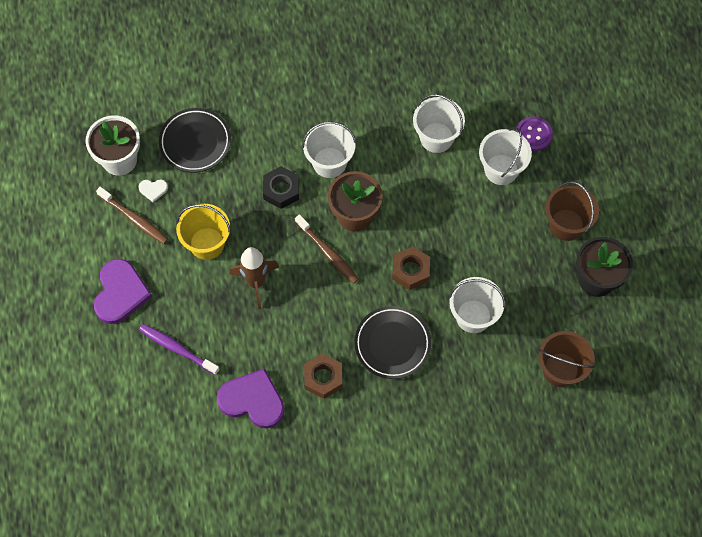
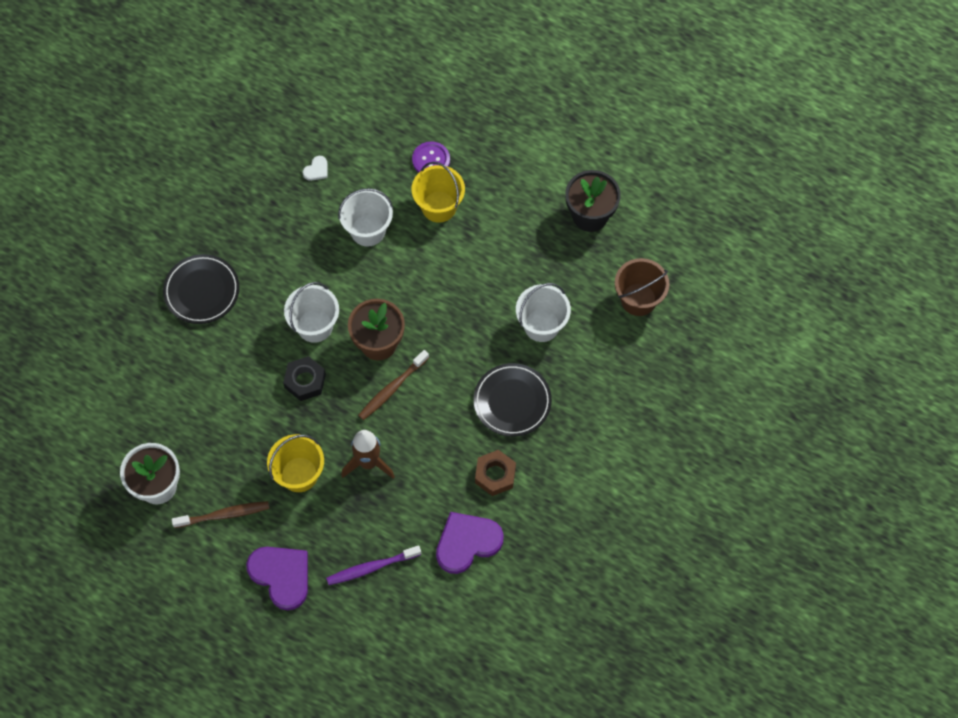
camera: 50 degrees left, 0 degrees up
white heart [139,179,168,202] -> white heart moved to [303,156,328,181]
black plate [159,108,231,172] -> black plate moved to [163,254,240,324]
brown toothbrush [295,214,359,284] -> brown toothbrush turned 135 degrees clockwise [358,350,429,420]
brown nut [392,246,430,290] -> none
white bucket [479,127,532,185] -> yellow bucket [412,162,465,223]
brown bucket [545,182,599,241] -> none

